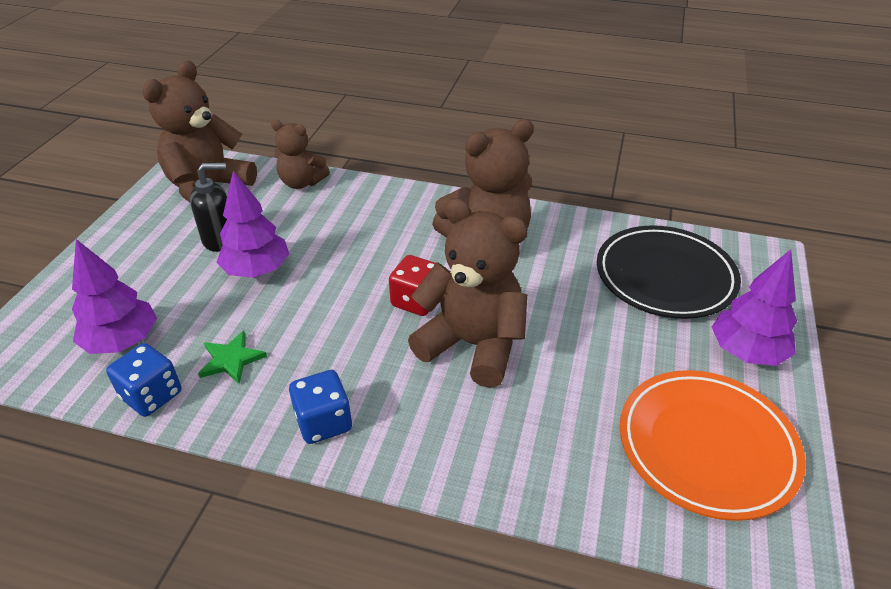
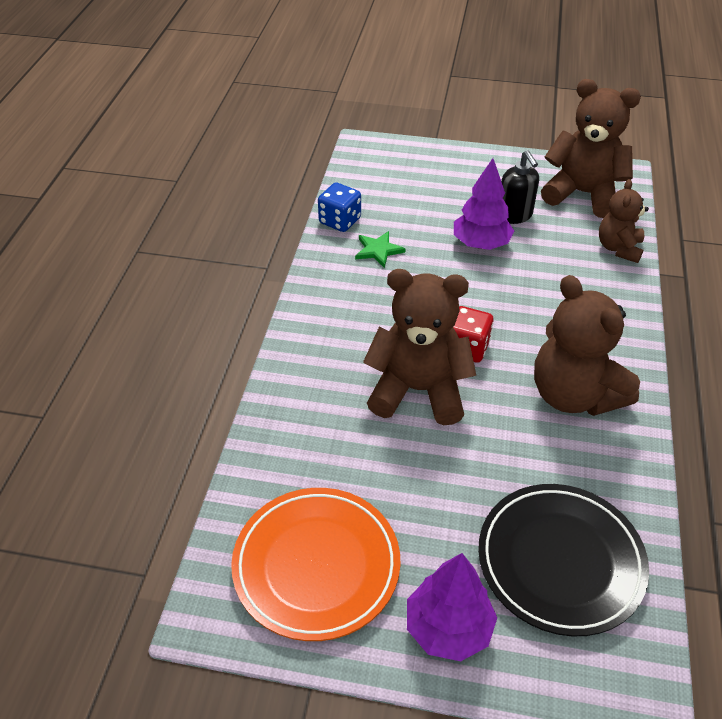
camera: 85 degrees right, 5 degrees up
purple tree [72,239,157,354] -> none
blue dice [289,370,352,444] -> none
brown teddy bear [408,198,528,388] -> brown teddy bear turned 105 degrees counterclockwise [363,269,476,425]

